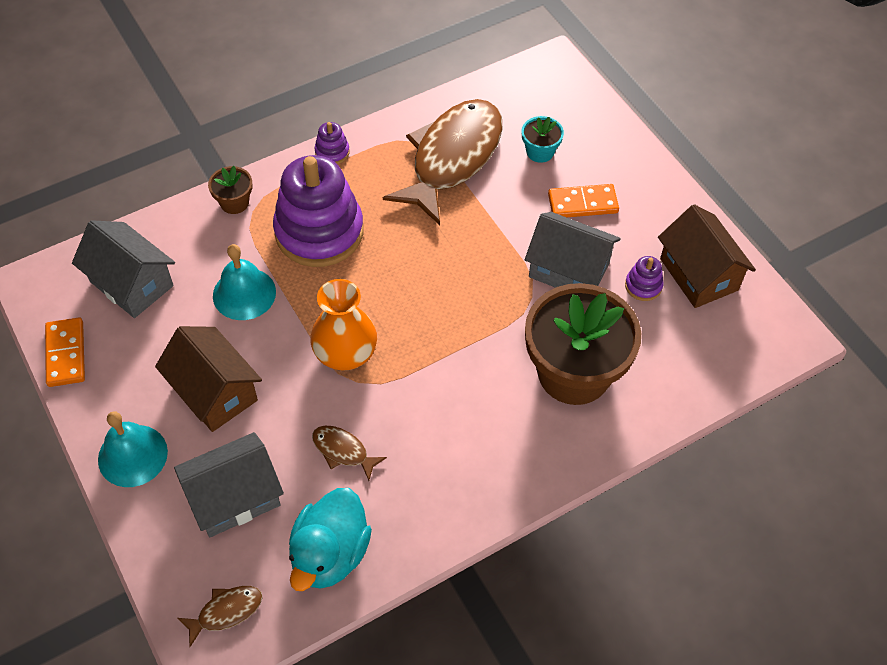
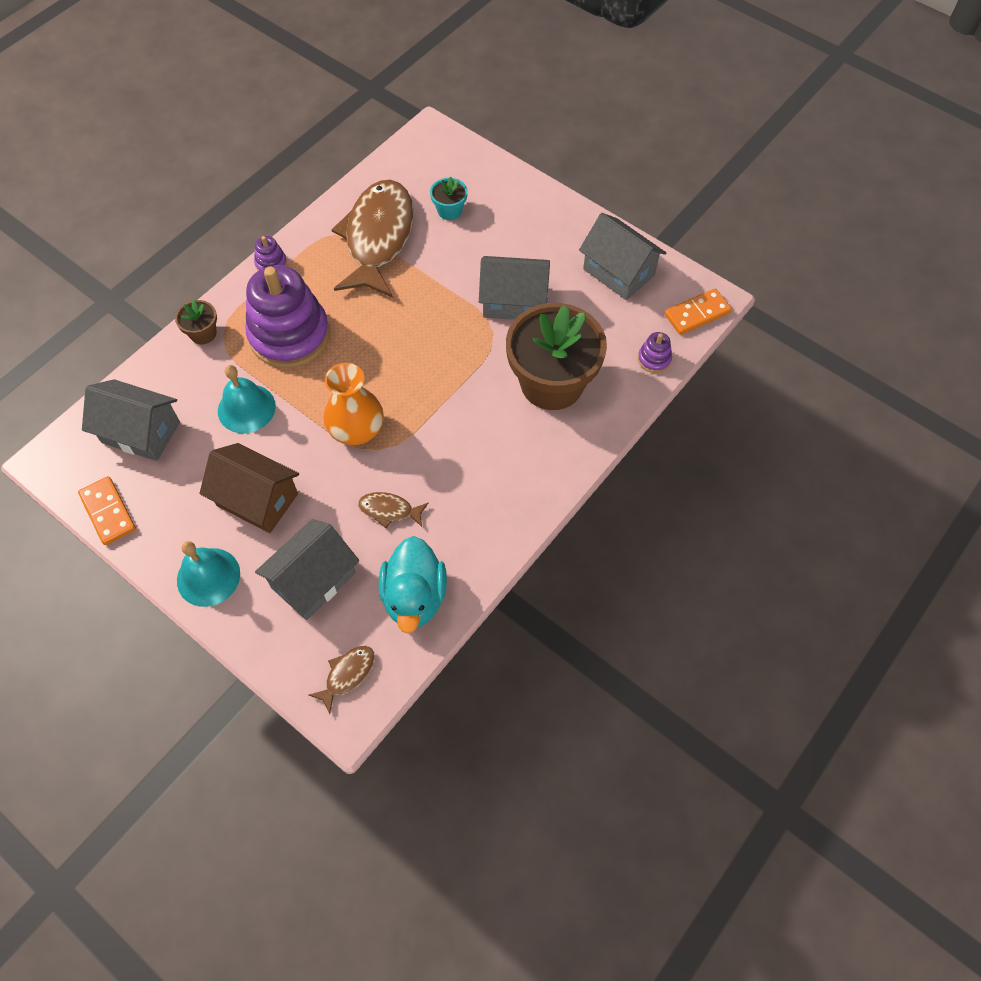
camera: 20 degrees left, 5 degrees up
orange domino [548,184,619,217] -> orange domino moved to [664,288,732,335]
purple stacking toy [625,256,663,301] -> purple stacking toy moved to [638,332,672,373]
brown house [658,204,756,308] -> grey house [579,213,666,300]

